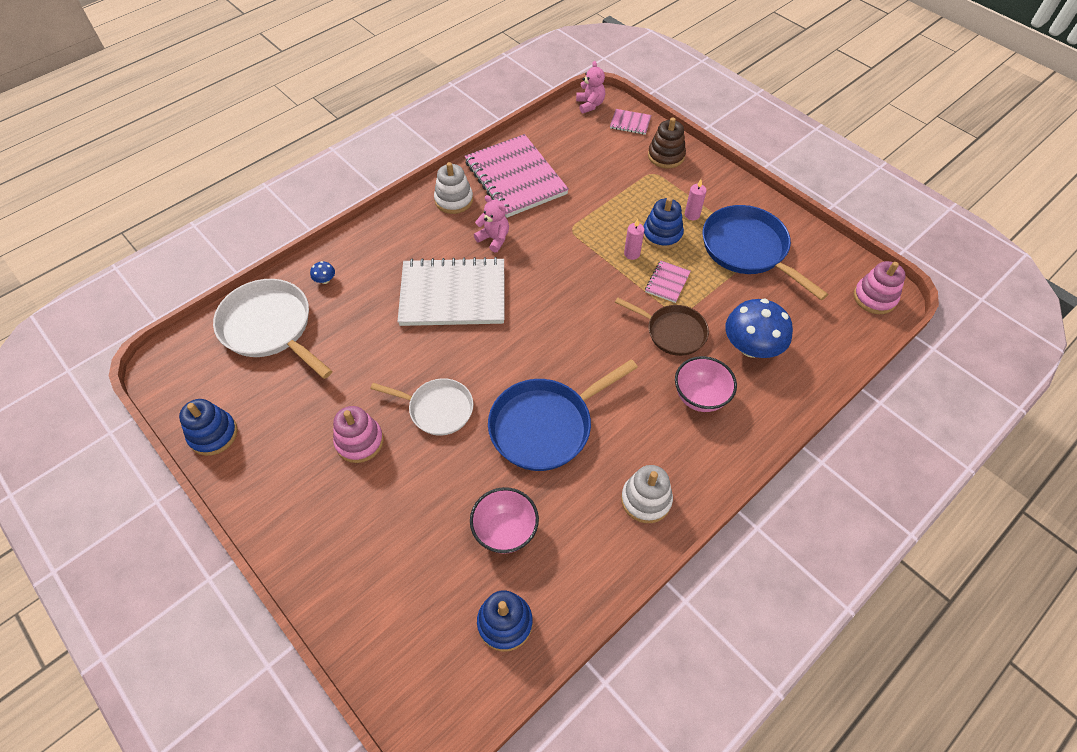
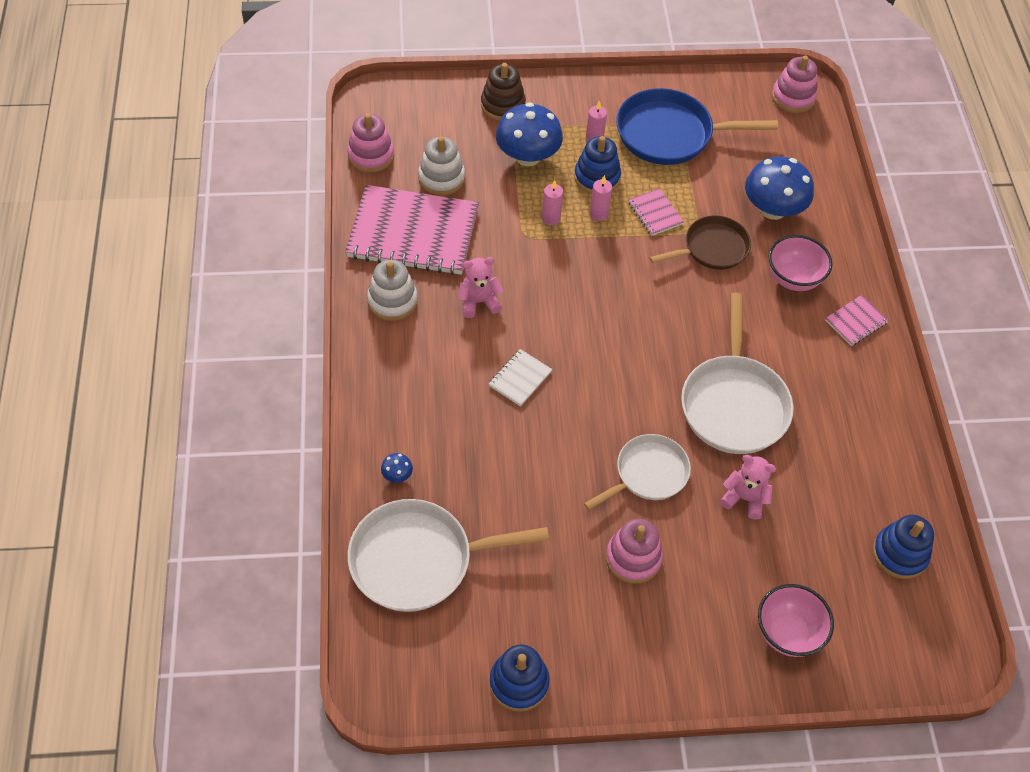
camera: 55 degrees left, 0 degrees up
white notebook [397,257,504,326] -> white notebook [489,349,552,407], size x0.42
pink bowl [470,487,539,554] -> pink bowl moved to [758,584,834,657]
blue pan [488,359,638,471] -> white pan [681,293,794,454]
pink teddy bear [576,61,605,114] -> pink teddy bear moved to [720,455,776,520]
pink notebook [610,109,651,135] -> pink notebook moved to [825,295,889,346]
white stacking toy [621,465,673,523] -> white stacking toy moved to [418,137,465,196]
none -> pink stacking toy [347,114,394,173]
none -> blue mushroom [496,102,563,166]
none -> pink candle [542,180,563,226]

